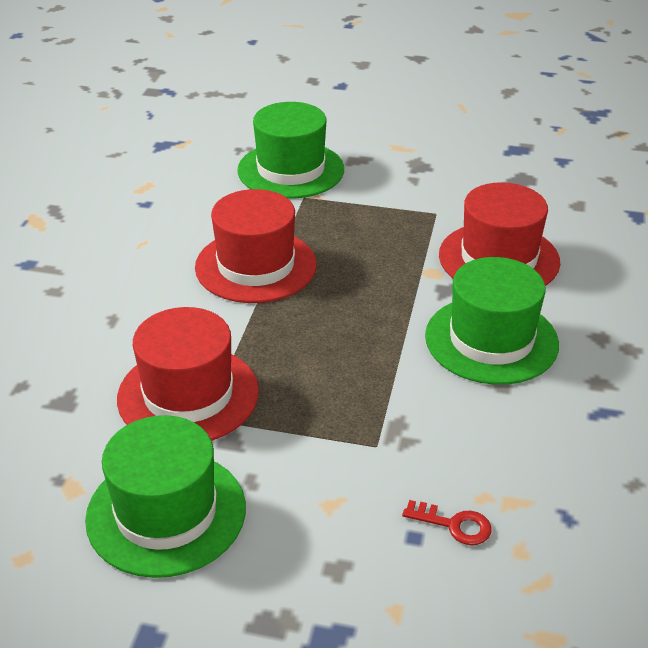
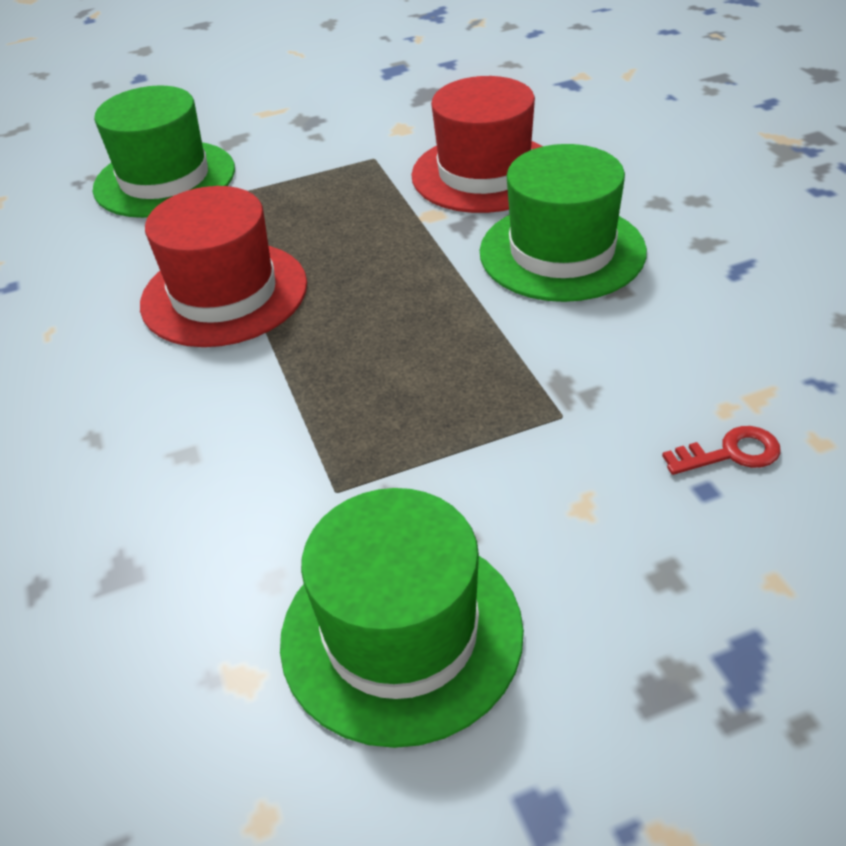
camera: 30 degrees left, 5 degrees up
red hat [117,307,259,441] -> none

